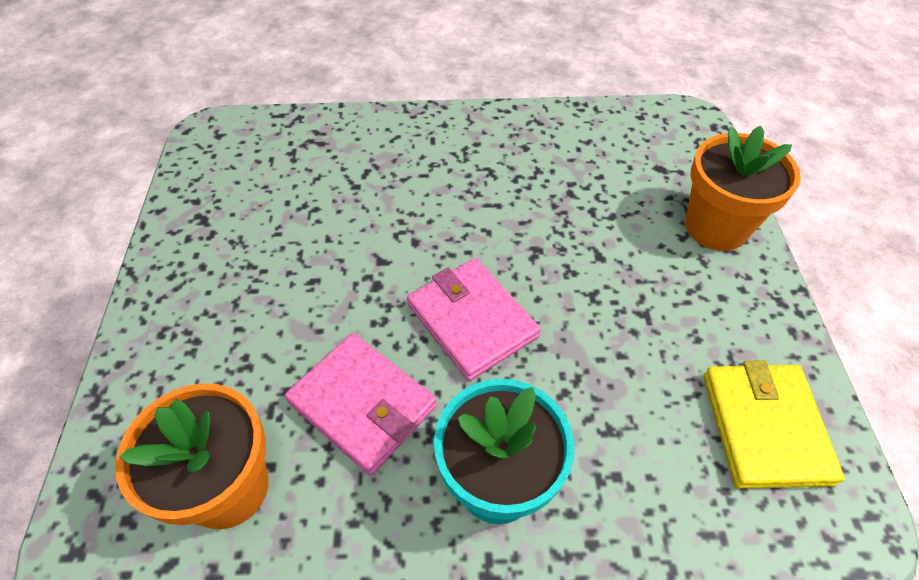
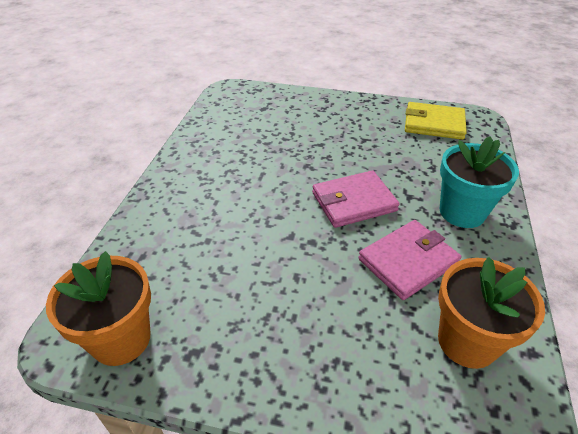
camera: 75 degrees left, 10 degrees down
orange flower pot [685,125,801,251] -> orange flower pot moved to [46,251,151,366]

